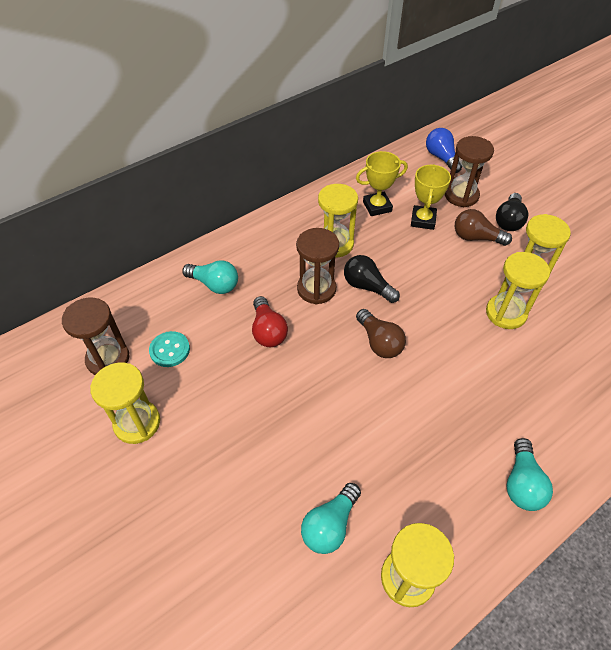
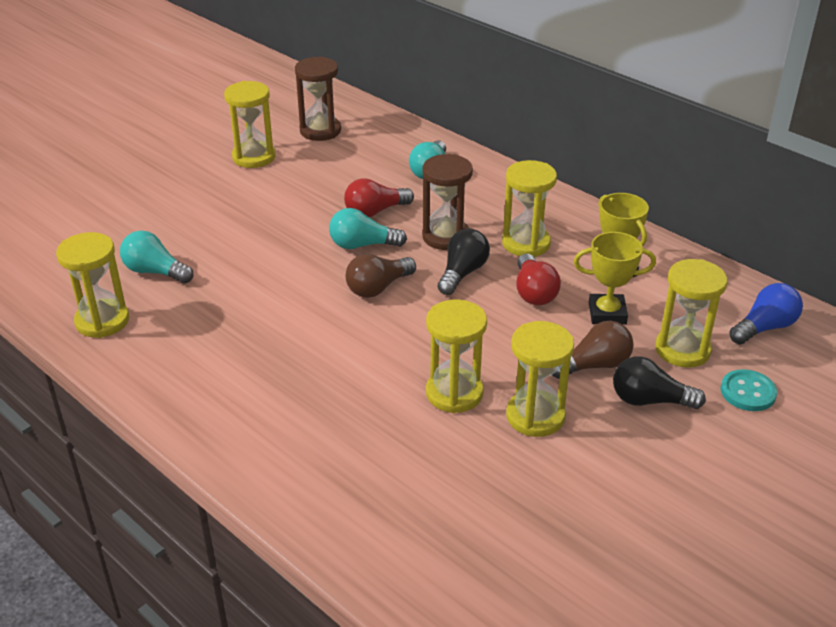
camera: 80 degrees right, 15 degrees down
turquoise button [149,331,190,367] -> turquoise button moved to [721,369,777,411]
brown hourglass [445,136,494,207] -> yellow hourglass [655,259,728,368]
brown light bulb [455,209,512,246] -> brown light bulb turned 60 degrees clockwise [552,321,634,379]
turquoise light bulb [506,438,553,511] -> turquoise light bulb moved to [329,208,407,249]
none -> red light bulb [516,254,561,305]

